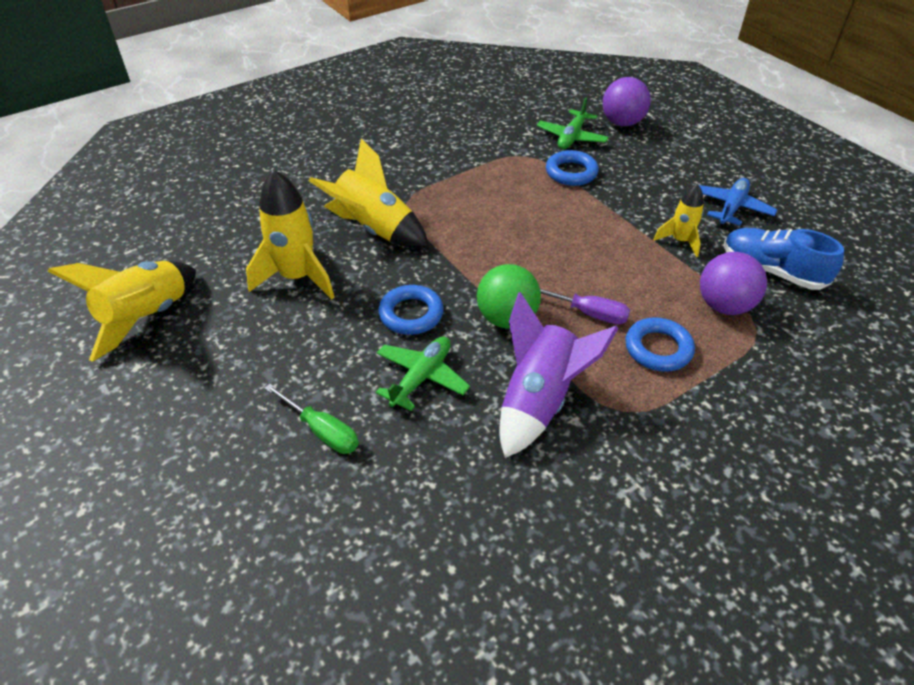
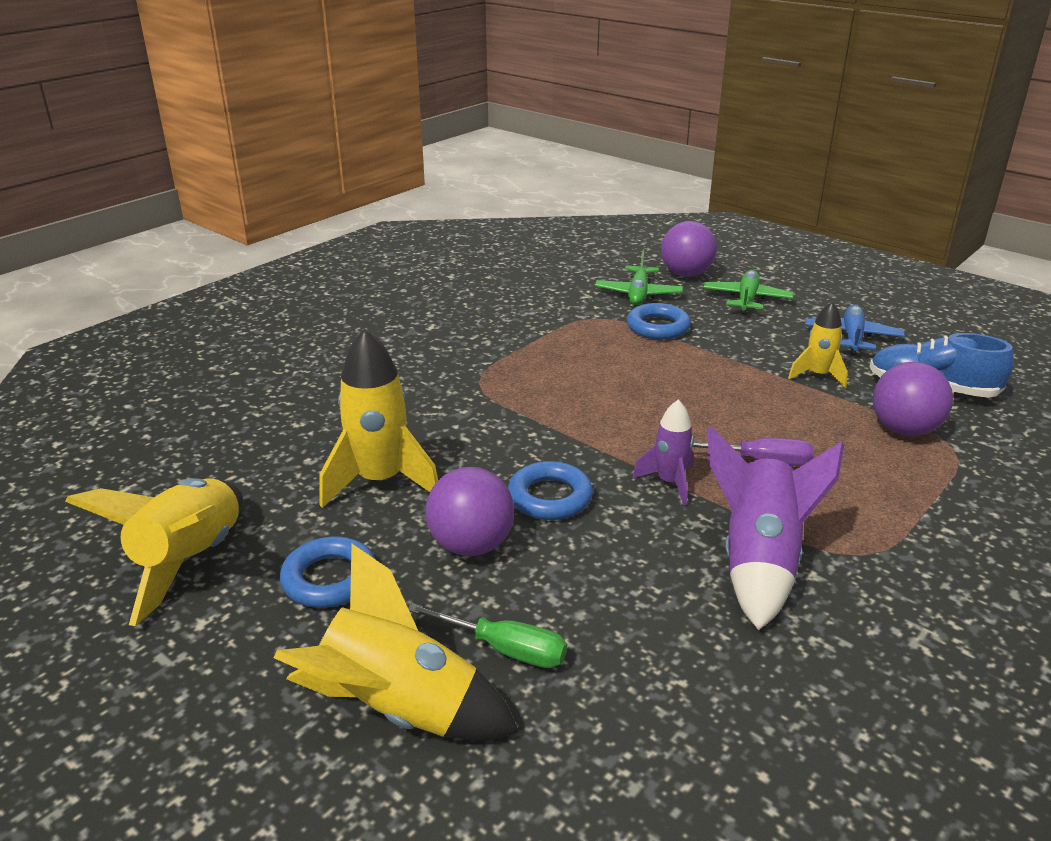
camera: 15 degrees left, 15 degrees down
yellow rocket [309,139,429,248] -> yellow rocket moved to [274,544,519,740]
green plane [376,336,470,411] -> green plane moved to [704,270,794,315]
green ball [477,264,541,328] -> purple rocket [632,400,694,505]
blue ring [625,317,695,372] -> blue ring moved to [280,536,376,608]
none -> purple ball [425,467,514,556]

